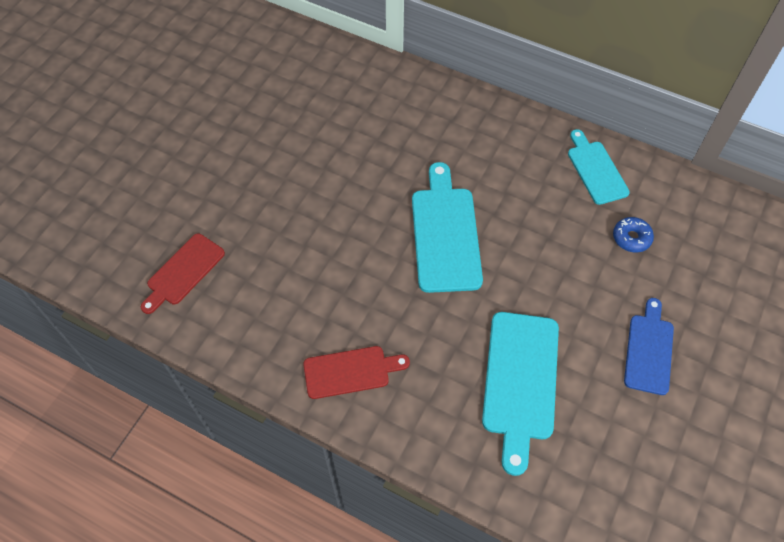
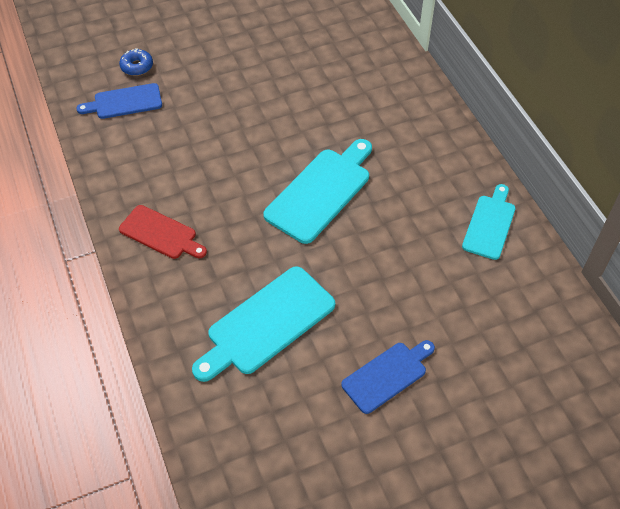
camera: 40 degrees right, 5 degrees down
red cutting board [141,233,225,314] -> blue cutting board [76,83,162,119]
blue donut [613,217,654,253] -> blue donut moved to [119,48,153,76]

